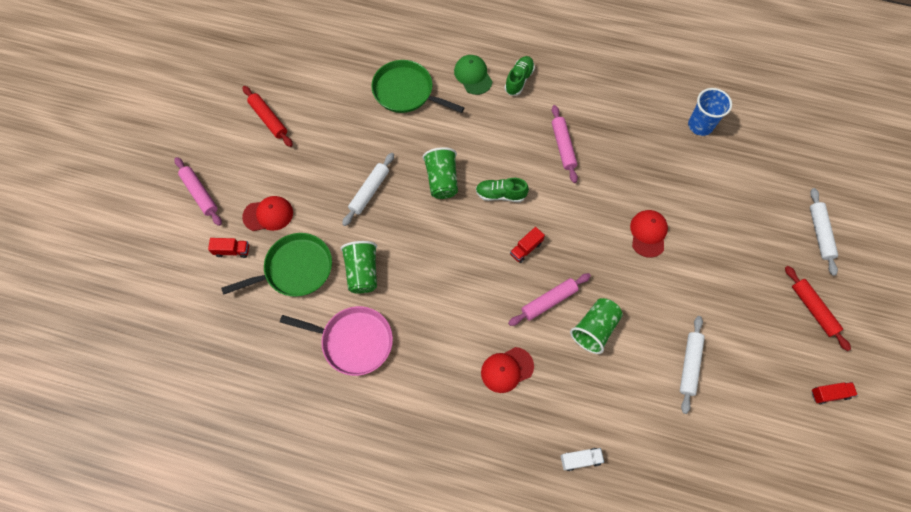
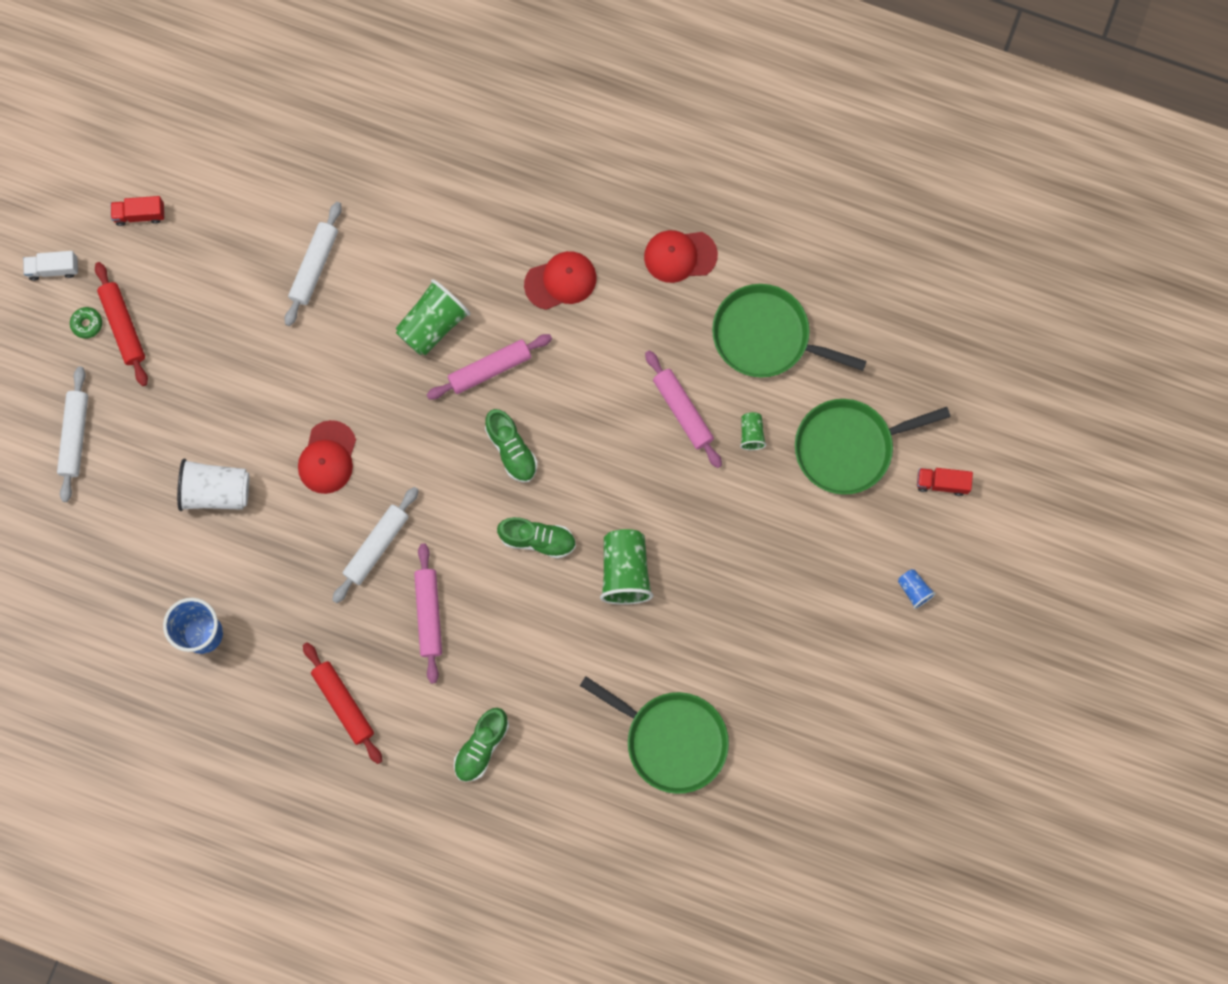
camera: 175 degrees left, 10 degrees up
pink rolling pin [175,157,222,226] -> pink rolling pin moved to [645,350,722,468]
red rolling pin [242,86,293,147] -> red rolling pin moved to [303,642,382,764]
red cap [242,196,293,231] -> red cap moved to [644,230,718,283]
pink pan [280,306,393,376] -> green pan [712,284,867,378]
green cup [341,241,377,293] -> green cup [740,412,767,450], size x0.51
white rolling pin [342,153,394,226] -> white rolling pin moved to [332,487,419,603]
green cap [454,55,493,95] -> none
red truck [510,227,545,263] -> green shoe [485,409,538,483]
white truck [561,448,604,471] -> white truck moved to [23,251,78,281]
none -> green donut [70,307,102,339]
none -> white cup [177,459,249,511]
none -> blue cup [898,569,936,609]

